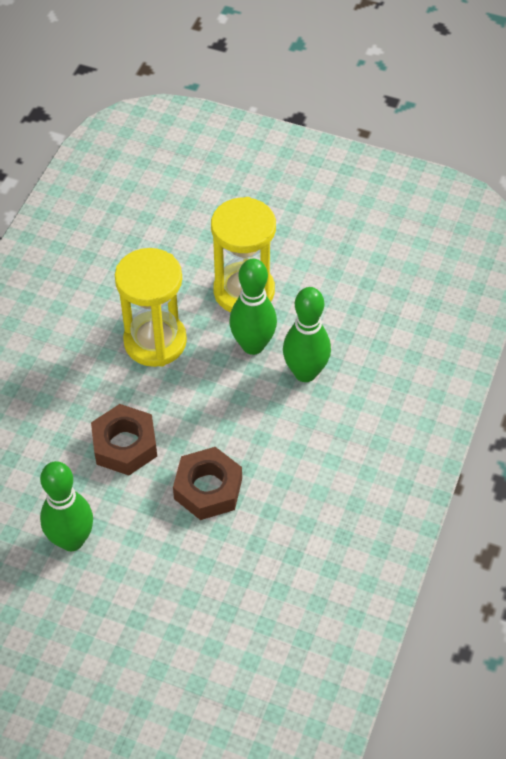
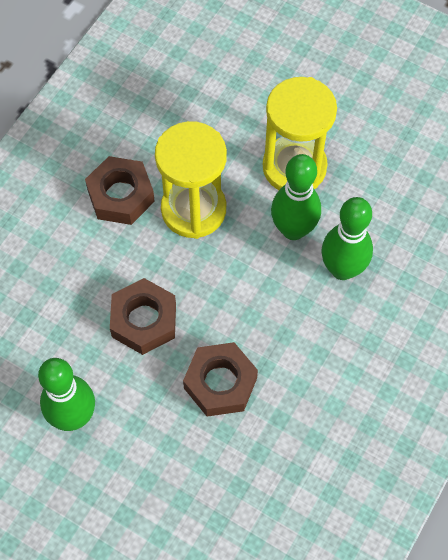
camera: 10 degrees right, 10 degrees up
none -> brown nut [85,156,155,225]

